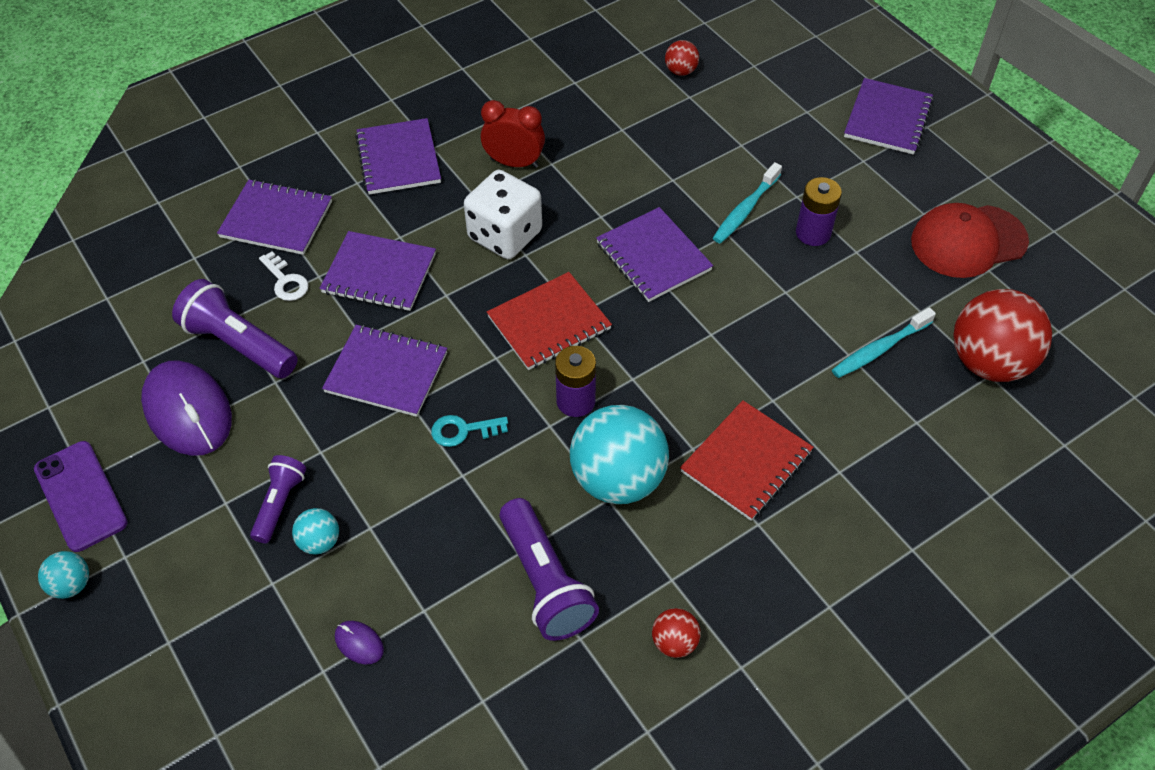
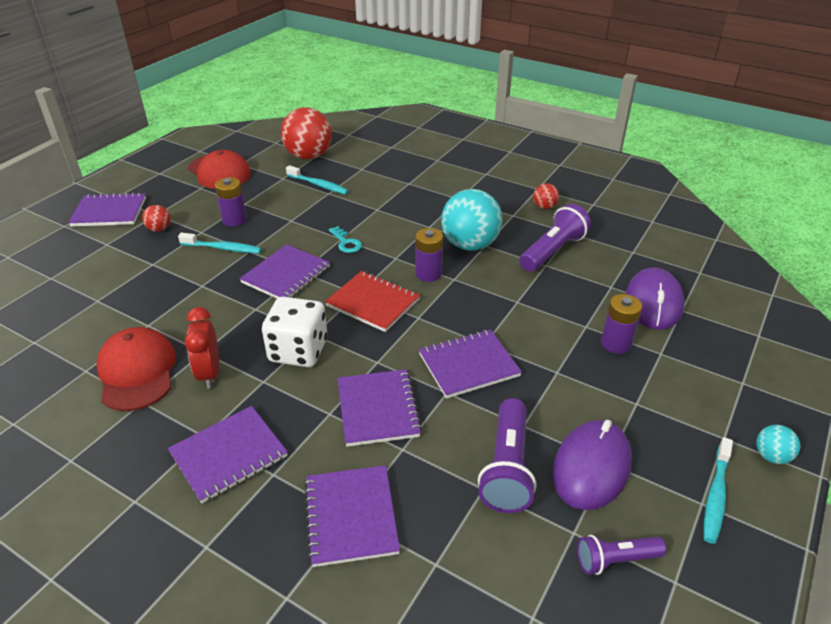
camera: 115 degrees left, 15 degrees down
purple phone [34,441,128,552] -> turquoise toothbrush [704,437,733,544]
purple flashlight [250,455,306,543] -> purple flashlight moved to [577,535,666,575]
white key [259,252,309,301] -> none
turquoise ball [292,508,339,555] -> purple battery [601,294,642,354]
purple notebook [322,325,447,417] -> purple notebook turned 75 degrees clockwise [419,329,522,399]
purple mouse [335,621,384,664] -> purple mouse [626,267,684,330], size x2.40
turquoise key [431,415,508,447] -> turquoise key moved to [329,226,362,253]
red ball [665,40,699,76] -> red ball moved to [142,205,171,232]
red notebook [680,400,814,521] -> none
none -> red cap [96,327,176,411]

